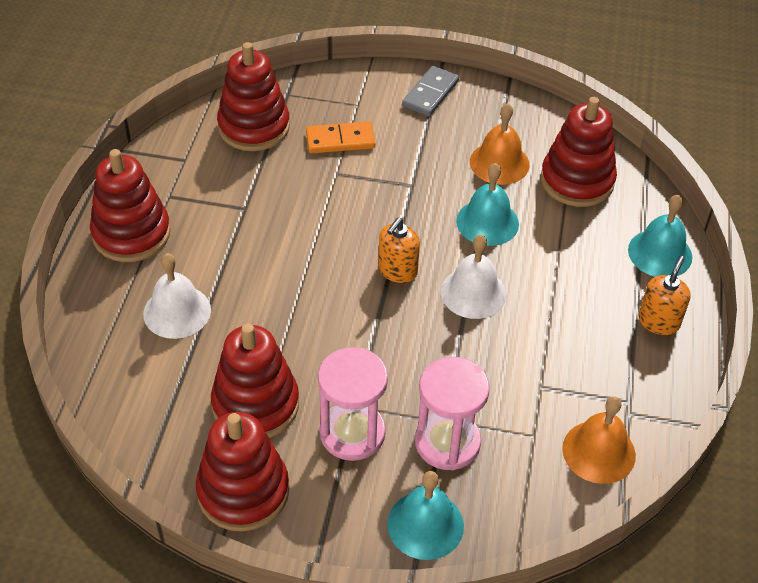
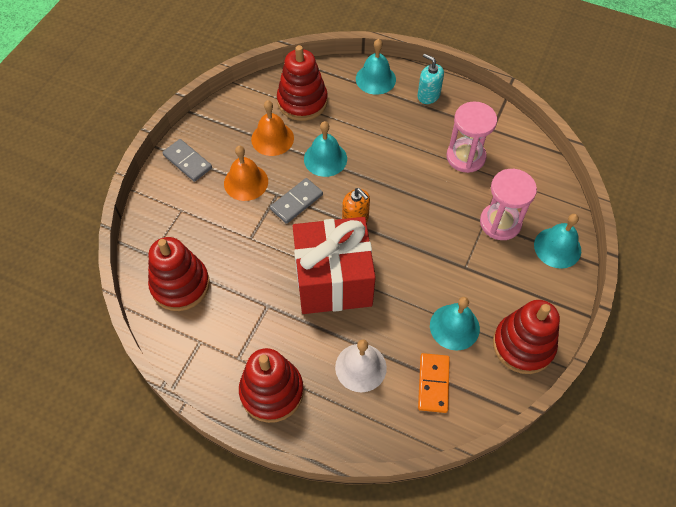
camera: 75 degrees left, 10 degrees up
red stacking toy [211,323,299,438] -> turquoise bell [430,297,480,351]
orange domino [306,121,375,154] -> orange domino moved to [418,353,450,413]
pink hourglass [318,347,388,461] -> pink hourglass moved to [446,101,497,173]
white bell [441,234,507,319] -> none
orange bell [562,396,636,484] -> orange bell moved to [224,146,268,201]
orange soap dispenser [638,256,691,335] -> turquoise soap dispenser [418,53,444,104]
none -> grey domino [270,178,323,224]
none -> red gift [293,217,376,314]

